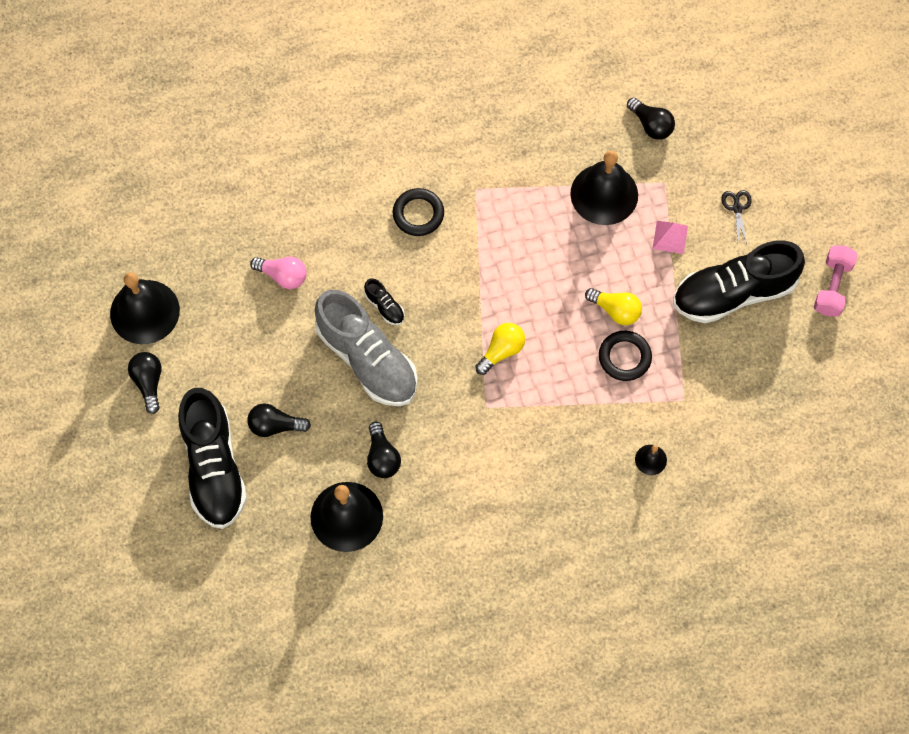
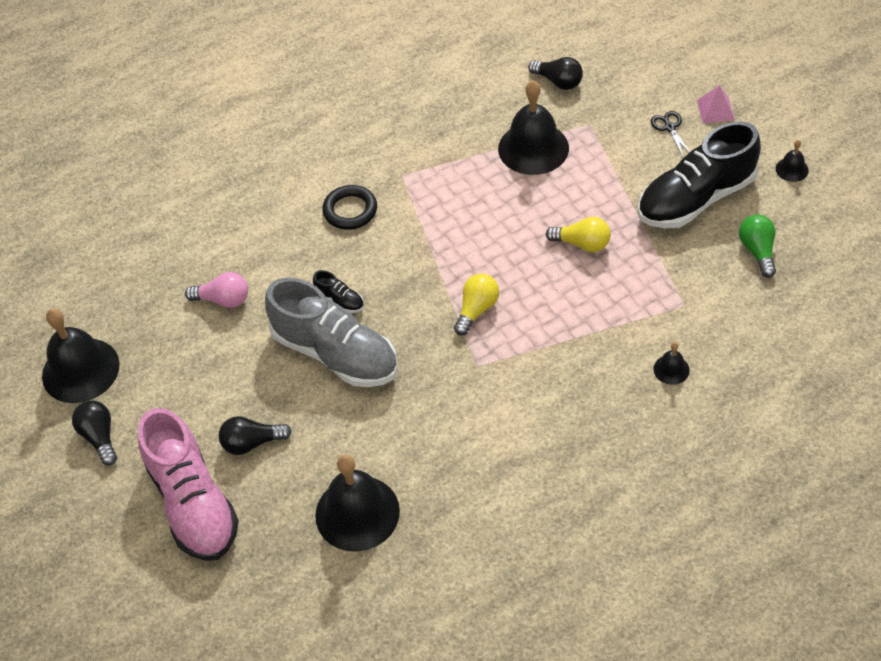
camera: 10 degrees left, 15 degrees down
black shoe [178,388,247,529] -> pink shoe [138,408,239,561]
black light bulb [367,422,401,478] -> none
black ring [599,331,652,381] -> none
pink pyramid [653,221,688,254] -> pink pyramid moved to [697,85,735,123]
pink dumbbell [814,245,858,317] -> black bell [776,140,809,182]
none -> green light bulb [739,214,776,278]

